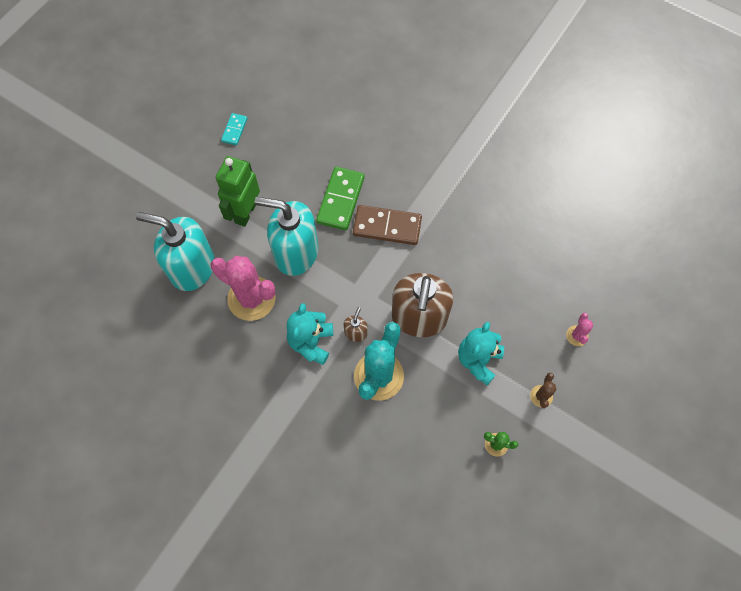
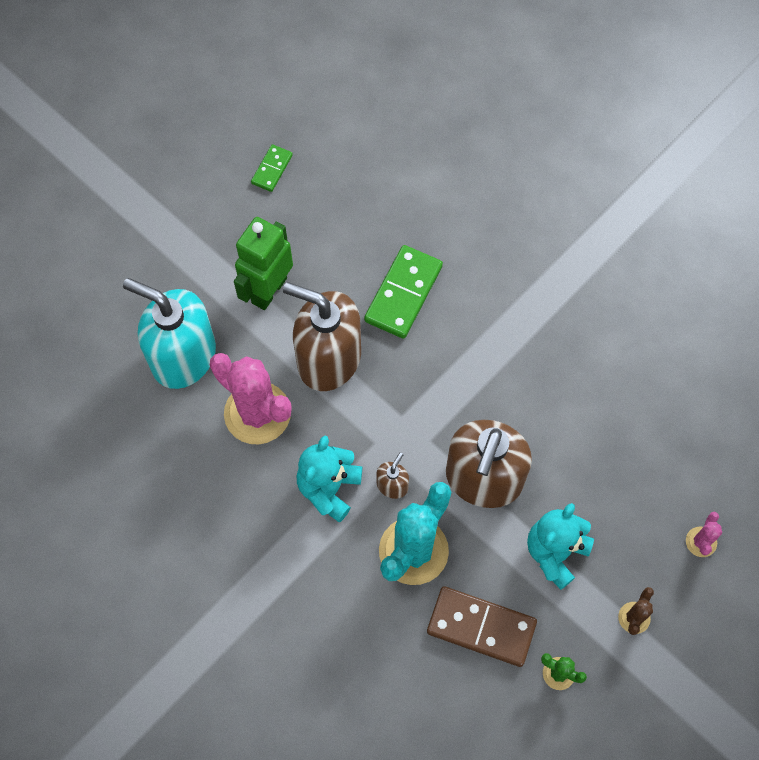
camera: 10 degrees right, 0 degrees up
turquoise domino [221,113,247,145] -> green domino [251,144,293,192]
turquoise soap dispenser [255,197,318,276] -> brown soap dispenser [283,282,361,391]
brown domino [353,205,422,245] -> brown domino moved to [427,586,537,667]

